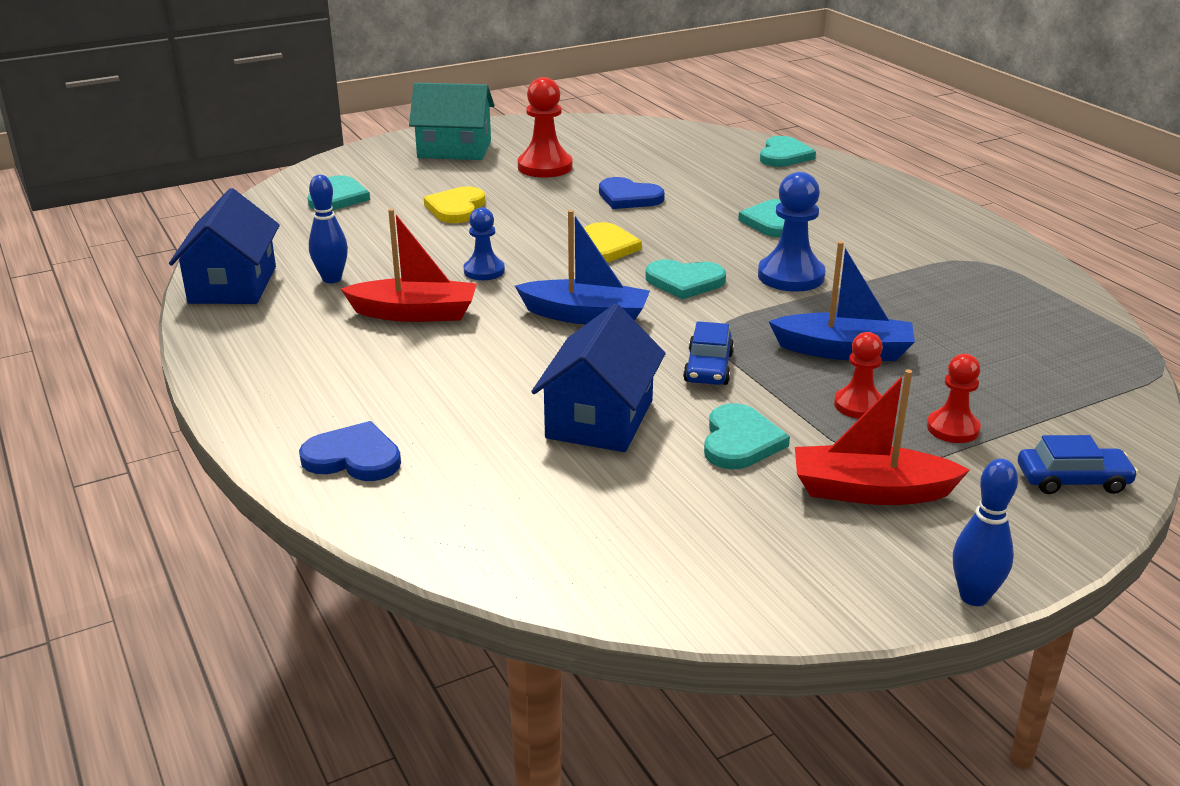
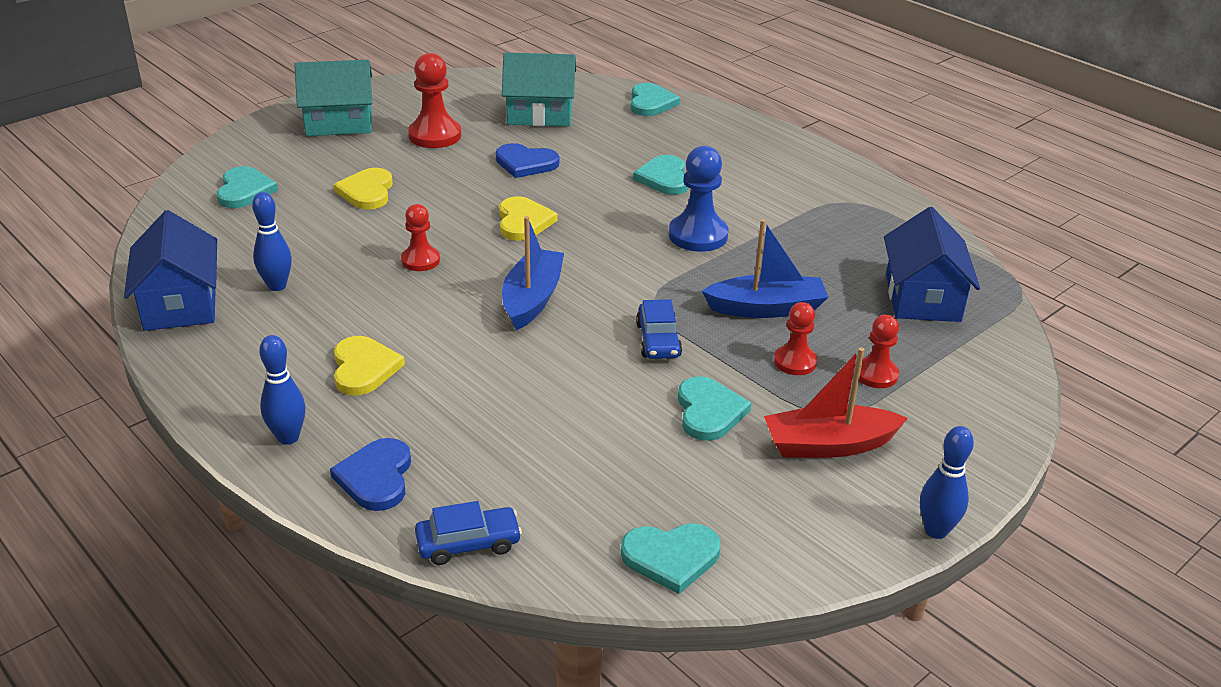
camera: 15 degrees left, 5 degrees up
blue heart [299,421,401,481] -> blue heart turned 90 degrees counterclockwise [330,438,411,511]
red boat [341,209,477,322] -> none
blue pawn [464,207,505,280] -> red pawn [401,204,440,271]
blue boat [515,210,650,324] -> blue boat turned 75 degrees counterclockwise [502,216,564,330]
blue house [531,304,666,452] -> blue house moved to [884,207,980,322]
turquoise heart [645,259,726,300] -> turquoise heart moved to [621,523,721,594]
blue car [1018,435,1138,494] -> blue car moved to [415,501,522,565]
none -> blue bowling pin [259,335,306,445]
none -> yellow heart [334,336,405,395]
none -> turquoise house [502,52,576,126]

